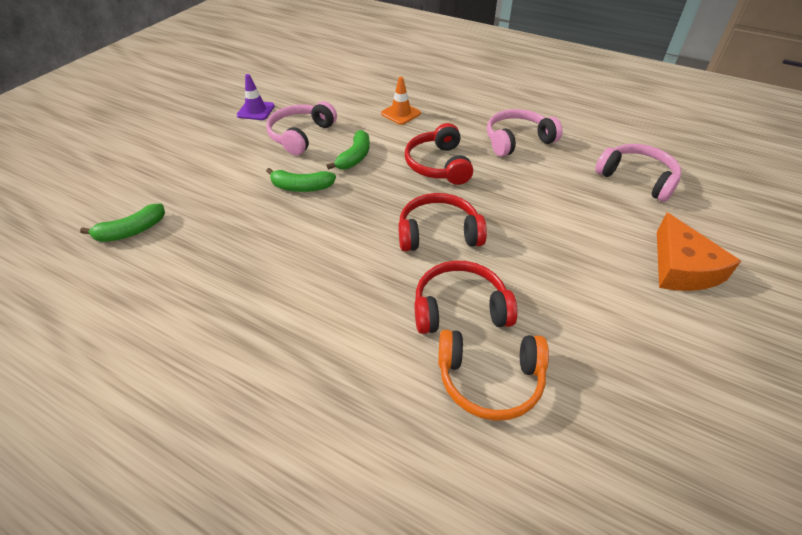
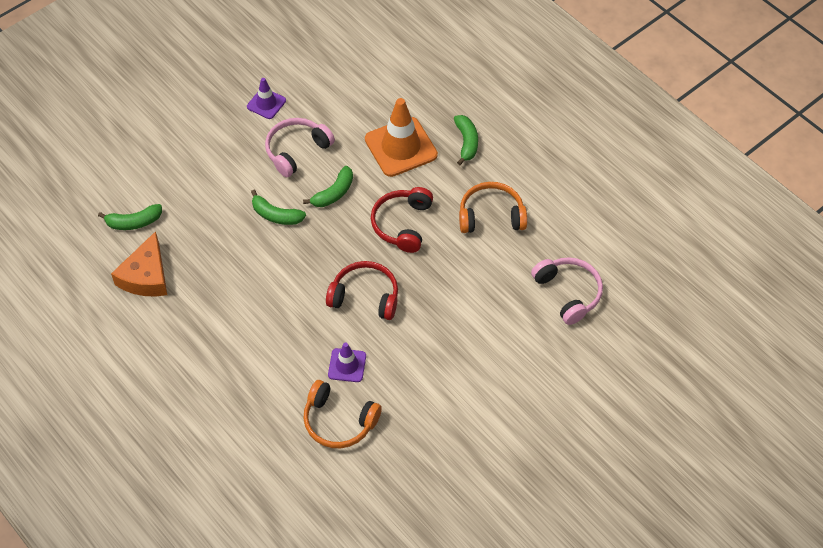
camera: 20 degrees right, 10 degrees up
orange traffic cone [381,77,421,125] -> orange traffic cone [365,98,438,177], size x1.87
red headphones [415,261,517,334] -> purple traffic cone [328,343,366,382]
pink headphones [487,109,562,157] -> orange headphones [459,182,527,233]
orange cheese [657,212,741,291] -> orange cheese moved to [111,231,167,296]
none -> green banana [454,115,478,165]

